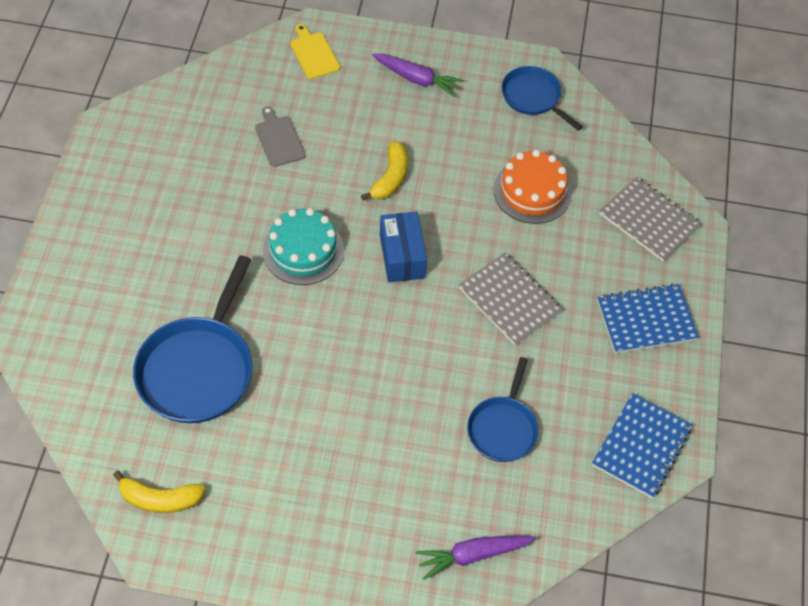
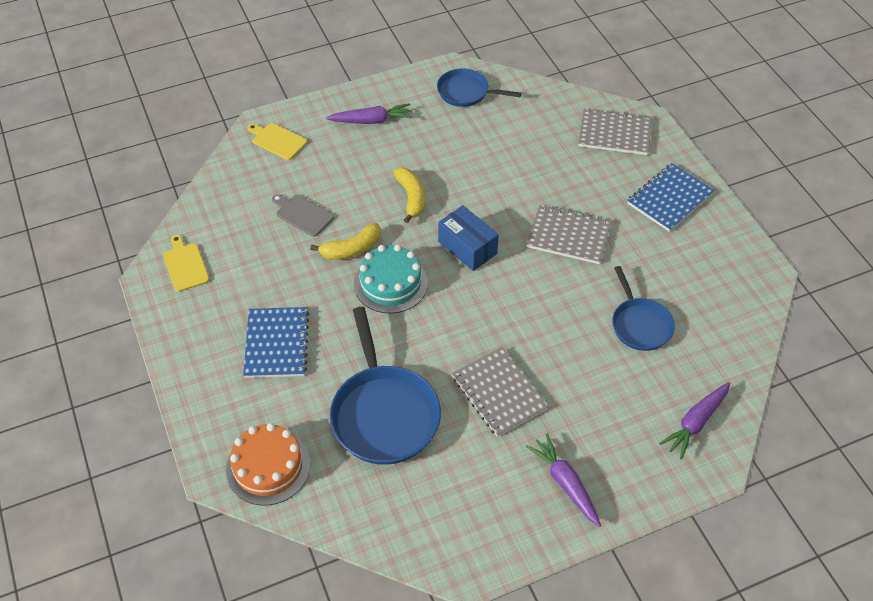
camera: 30 degrees left, 5 degrees down
yellow banana [113,471,205,513] -> yellow banana moved to [310,223,381,260]
orange cake [493,150,572,224] -> orange cake moved to [226,423,310,505]
blue notebook [592,393,692,498] -> blue notebook moved to [243,307,309,378]
none -> yellow cutting board [163,235,210,292]
none -> grey notebook [452,347,549,437]
none -> purple carrot [526,434,601,527]

